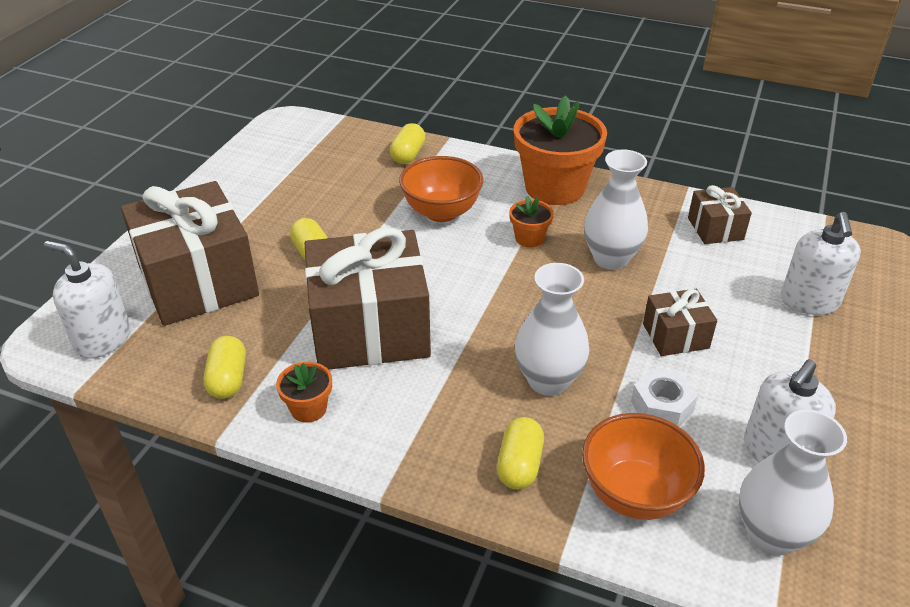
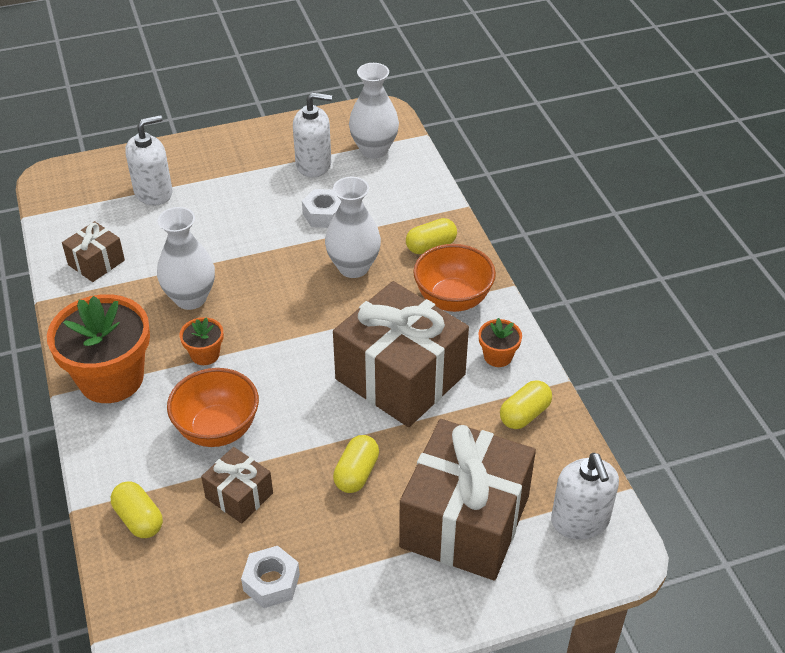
camera: 130 degrees left, 5 degrees up
yellow capsule [390,123,426,164] -> yellow capsule turned 75 degrees clockwise [111,481,163,538]
orange bowl [582,413,705,520] -> orange bowl moved to [413,244,496,312]
brown gift [643,289,717,356] -> brown gift moved to [201,447,273,524]
none -> white nut [241,546,300,608]

